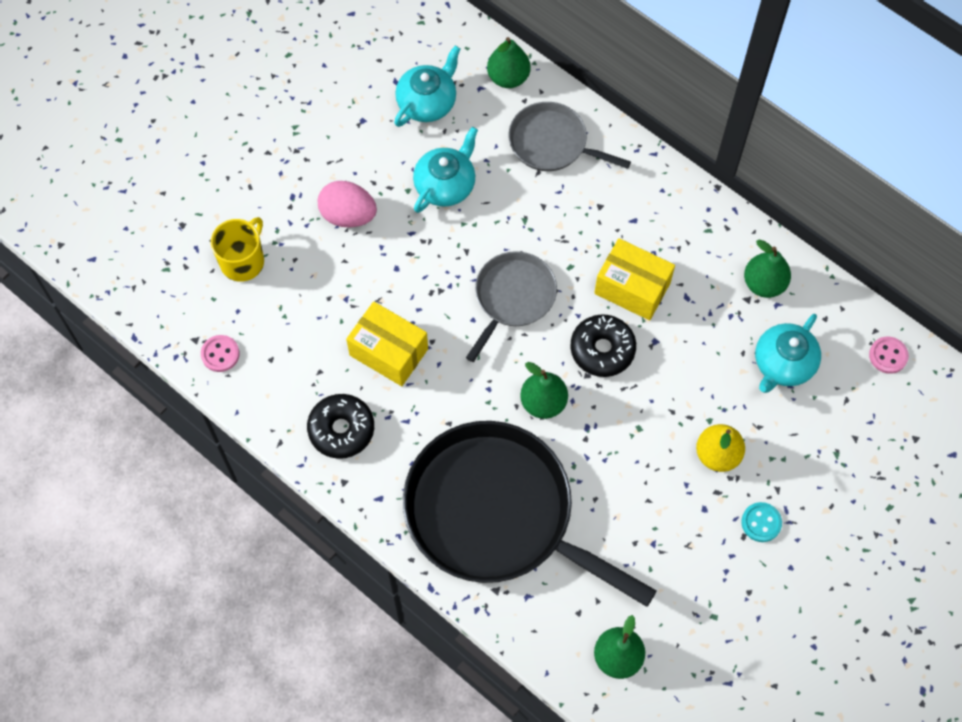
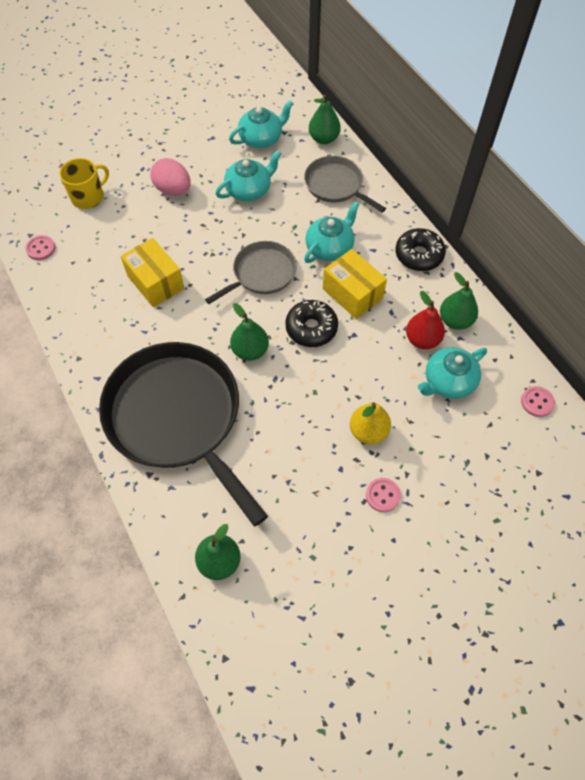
camera: 20 degrees right, 5 degrees down
black donut [307,394,374,459] -> black donut moved to [395,228,446,271]
turquoise button [741,502,782,542] -> pink button [366,478,401,512]
none -> turquoise teapot [304,202,360,263]
none -> red pear [406,291,445,349]

